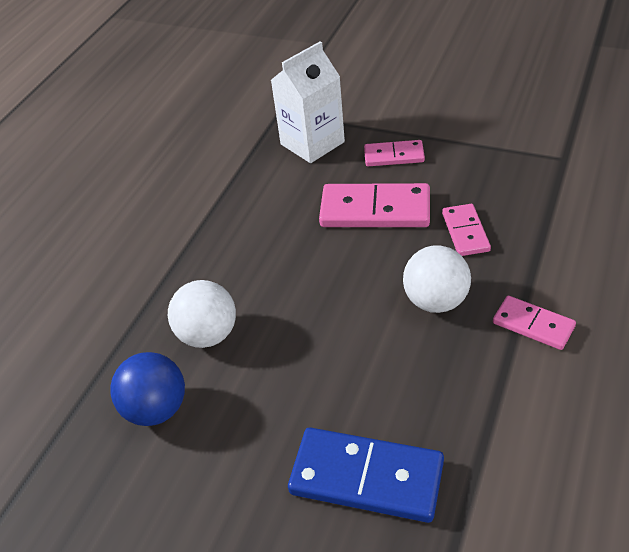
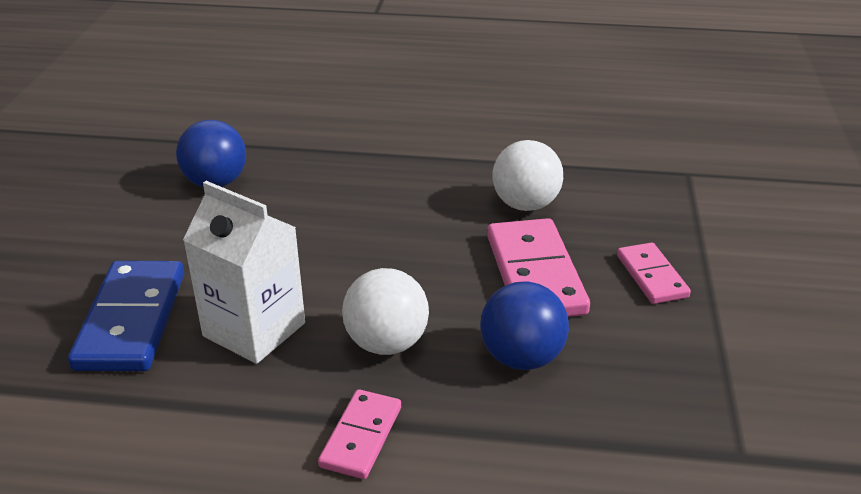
camera: 70 degrees right, 10 degrees down
white ball [168,280,236,348] -> white ball moved to [492,140,563,211]
white carton [271,41,345,163] -> white carton moved to [183,181,305,364]
pink domino [442,204,491,256] -> blue ball [480,281,569,370]

